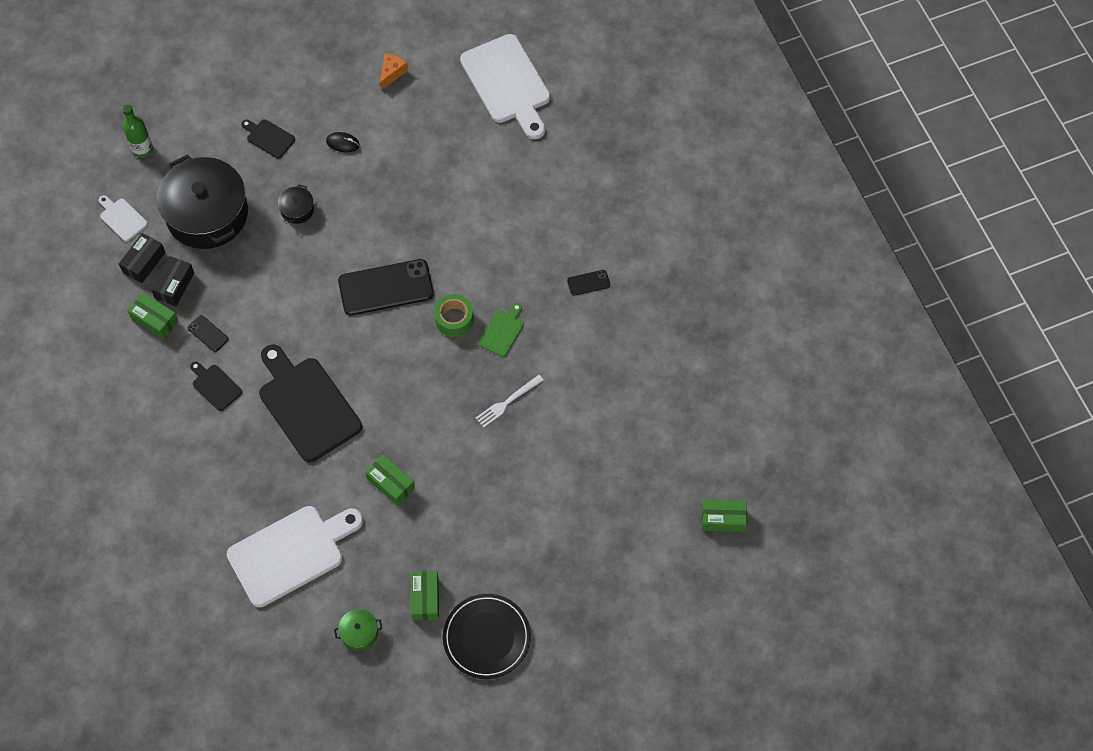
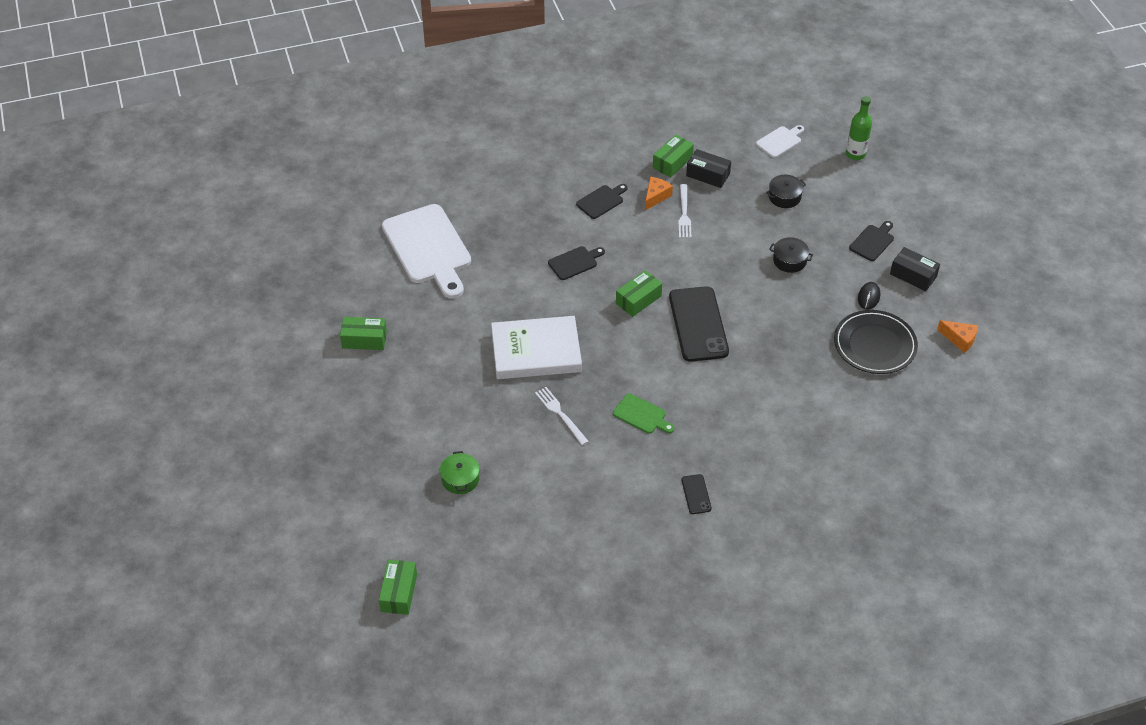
camera: 95 degrees right, 15 degrees down
black box [119,233,166,283] -> black box moved to [890,247,940,291]
black pot [157,154,248,249] -> black pot [766,175,806,208], size x0.41
black phone [188,315,229,352] -> orange cheese [645,177,673,211]
black cutting board [259,344,362,462] -> black cutting board [548,246,605,280], size x0.46
green pot [334,609,382,651] -> green pot moved to [440,451,480,494]
green box [365,455,415,506] -> green box moved to [616,270,662,317]
green tape [434,294,474,337] -> none
black plate [443,594,531,679] -> black plate moved to [834,310,918,374]
white cutting board [460,34,550,139] -> none
none -> white book [491,316,582,379]
none -> white fork [678,184,691,238]

